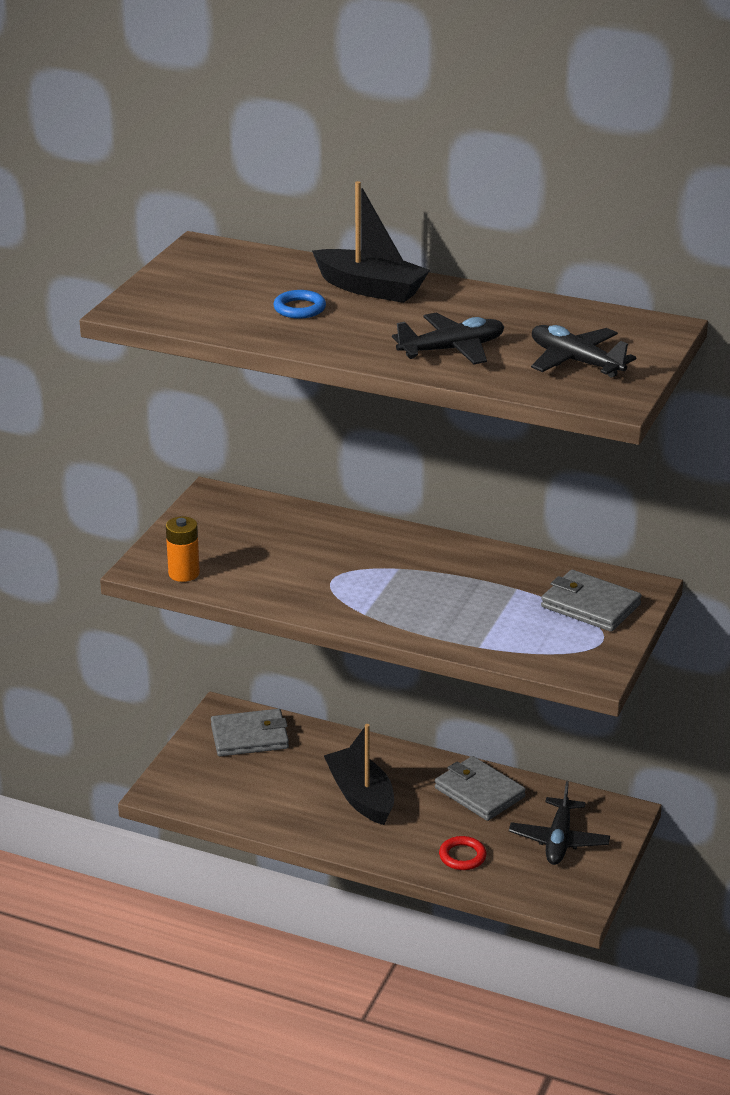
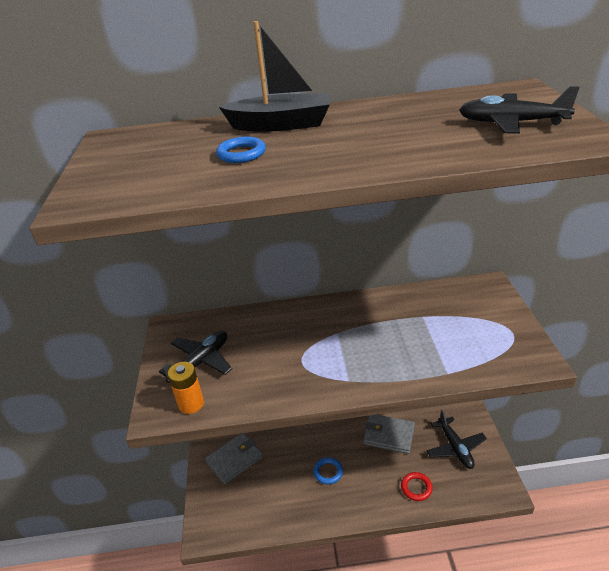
camera: 25 degrees left, 5 degrees up
black boat [324,724,394,825] -> blue ring [313,457,343,484]
black plane [392,313,504,365] -> black plane moved to [159,331,232,383]
grey wallet [541,570,642,632] -> none

